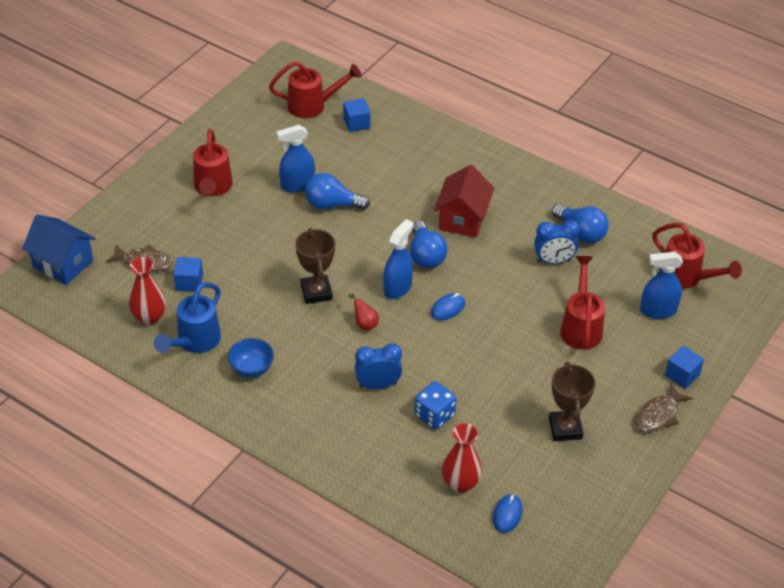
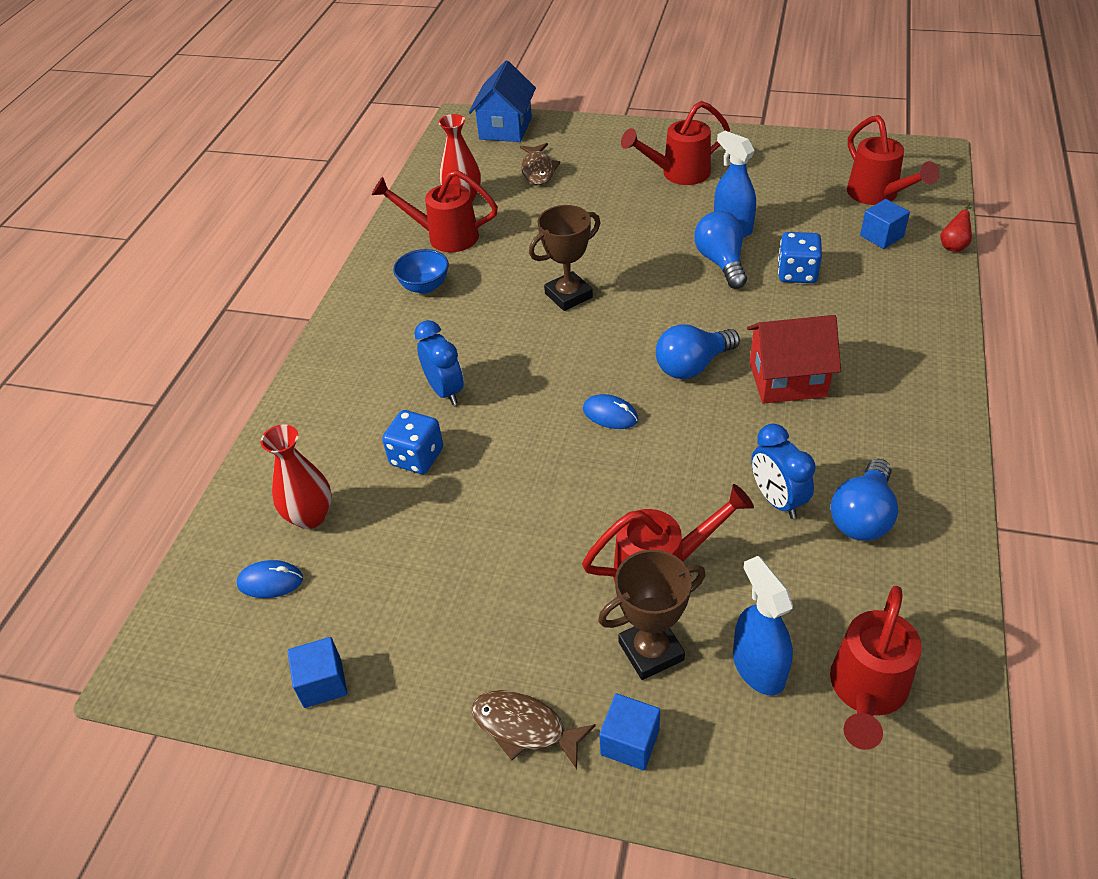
camera: 75 degrees right, 0 degrees up
blue watering can [154,282,221,353] -> red watering can [372,170,498,252]
blue cube [174,257,203,292] -> blue cube moved to [287,637,347,708]
red pear [348,294,379,331] -> red pear moved to [941,202,972,252]
blue spray bottle [383,219,414,299] -> none
brown trophy [549,362,595,441] -> brown trophy moved to [598,550,706,680]
none -> blue dice [778,232,822,283]

